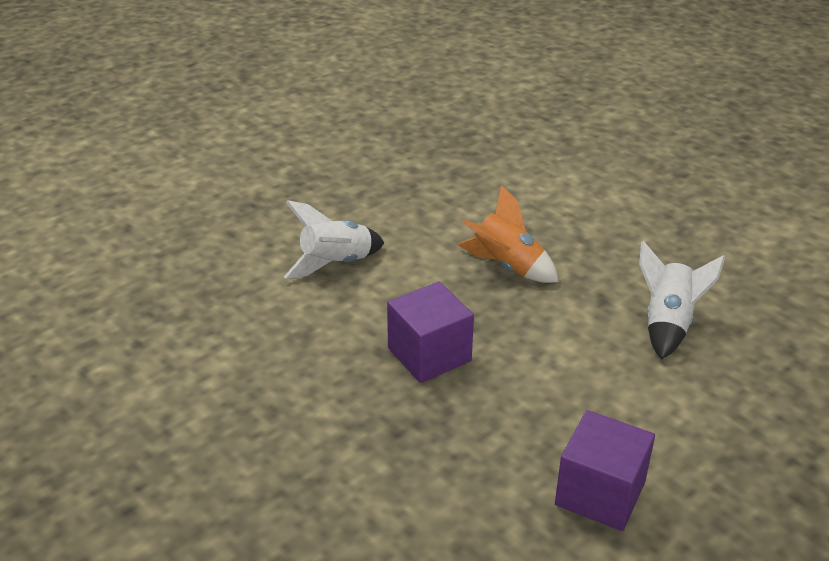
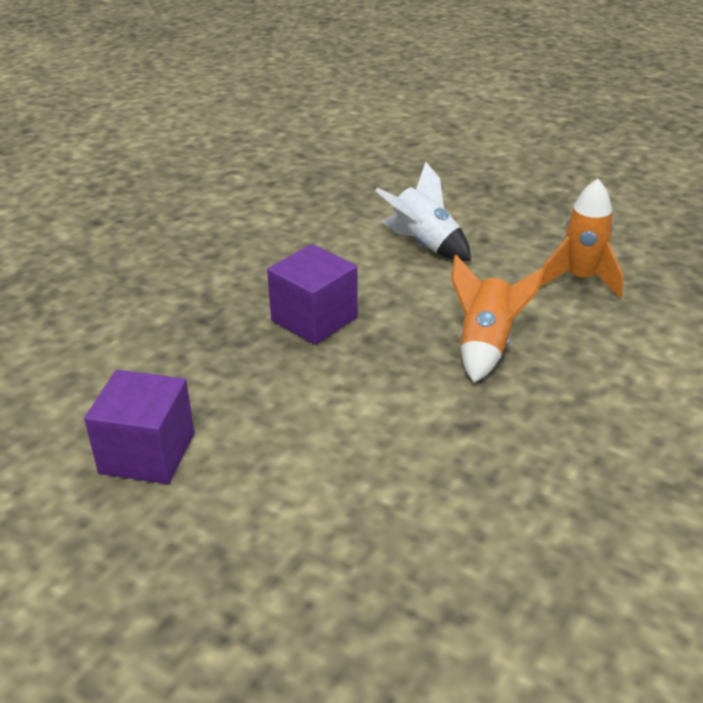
camera: 75 degrees right, 0 degrees up
white rocket [639,241,725,360] -> none
none -> orange rocket [539,179,623,298]

